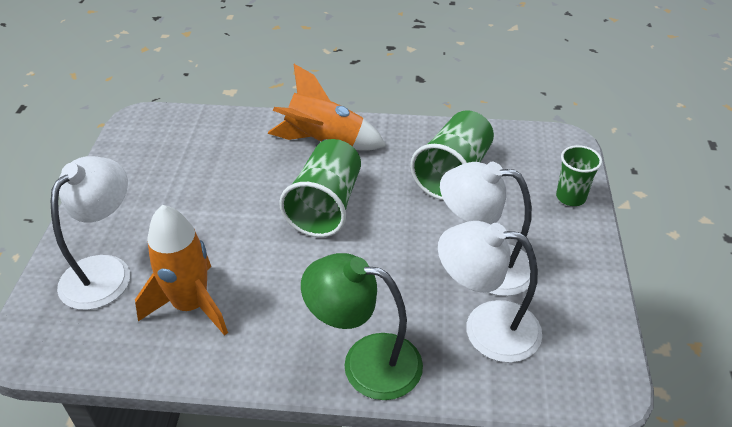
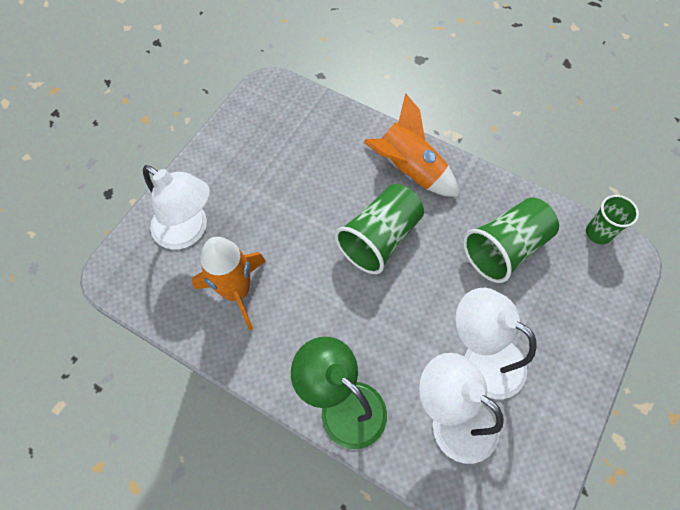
camera: 25 degrees right, 20 degrees up
white lamp [51,156,130,310] -> white lamp turned 75 degrees clockwise [143,165,210,249]
green cup [556,145,602,206] -> green cup moved to [586,195,639,244]

